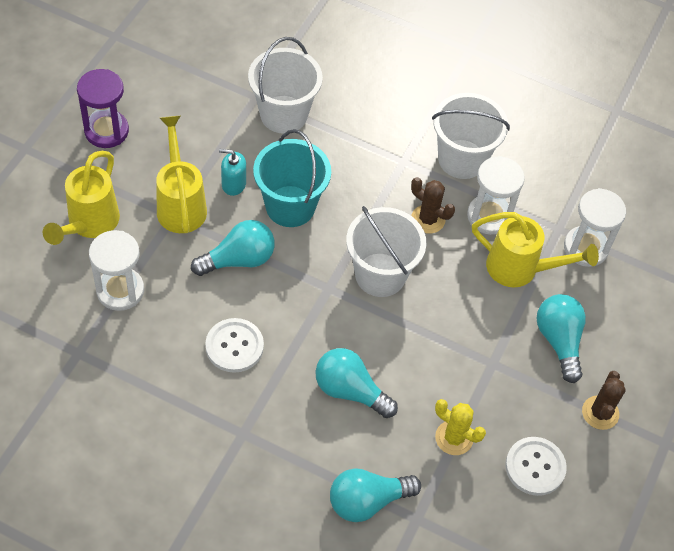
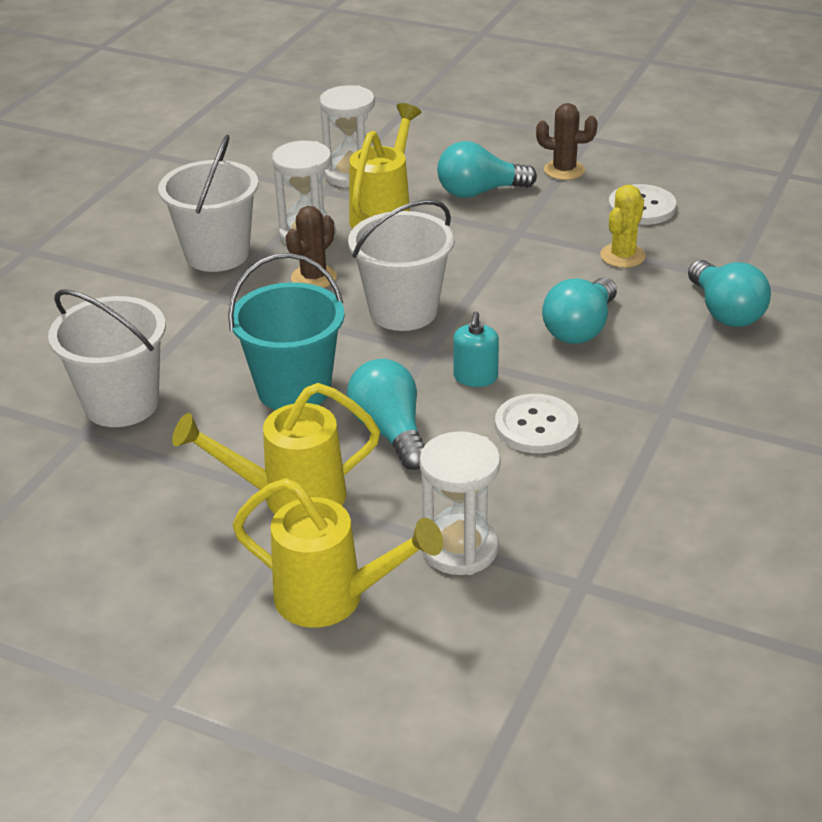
camera: 85 degrees left, 20 degrees down
purple hourglass [77,69,129,148] -> none
turquoise soap dispenser [219,149,246,196] -> turquoise soap dispenser moved to [453,311,499,387]

